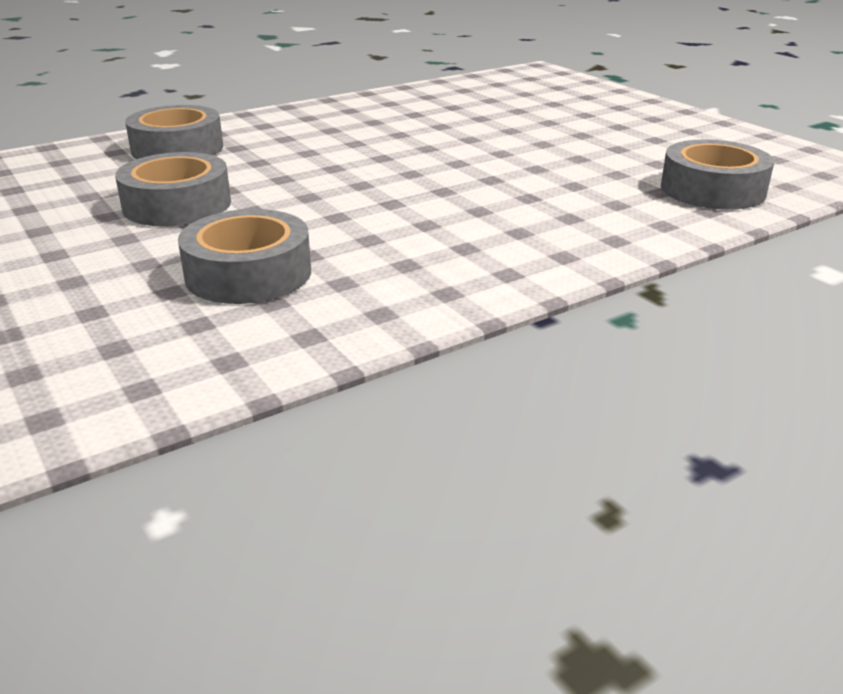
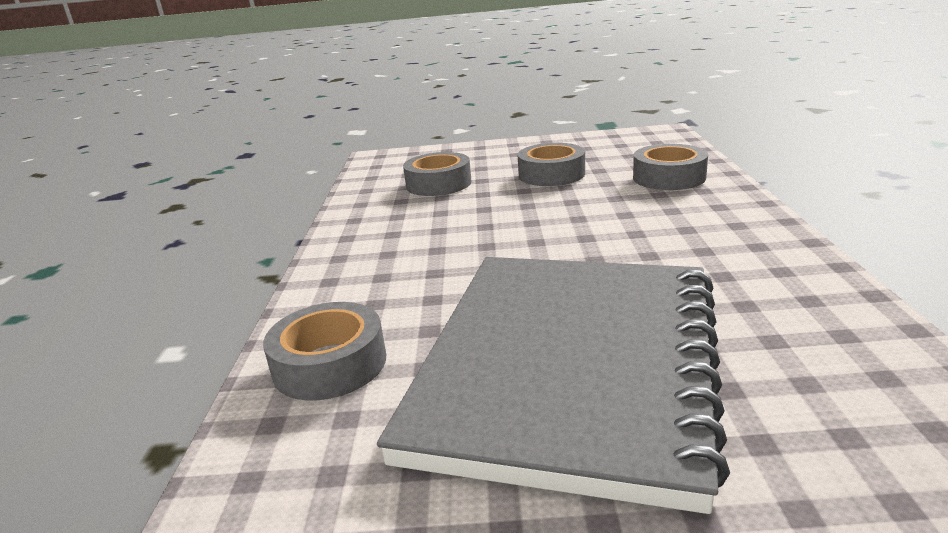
camera: 125 degrees right, 5 degrees down
none -> grey notebook [377,257,730,514]

